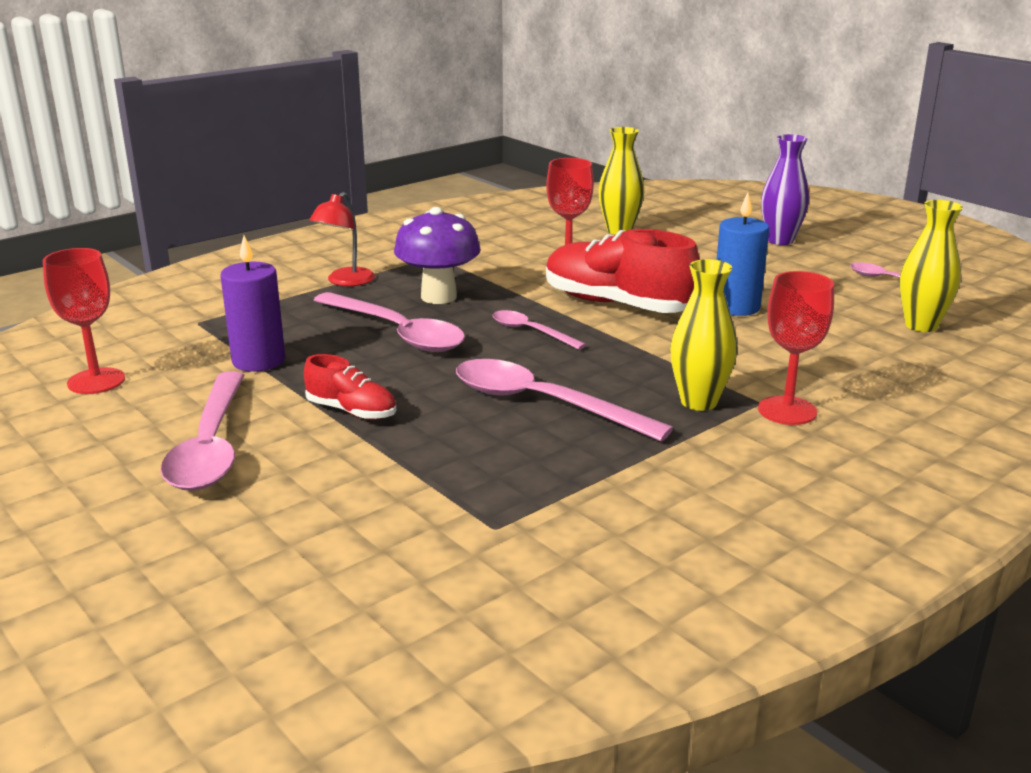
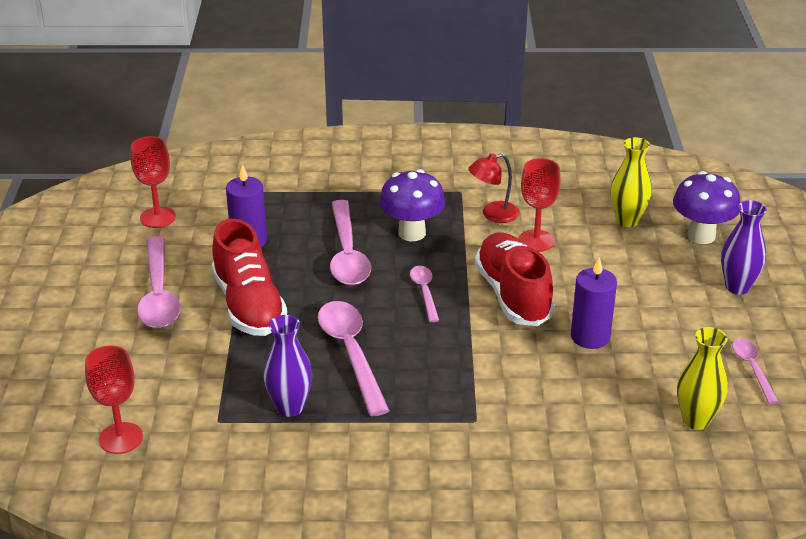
camera: 40 degrees right, 10 degrees up
pink spoon [160,371,245,491] -> pink spoon turned 45 degrees counterclockwise [137,236,181,328]
red shoe [304,354,396,420] -> red shoe [212,219,287,336], size x1.94
red lamp [309,192,375,286] -> red lamp moved to [468,153,520,223]
yellow vase [670,259,737,411] -> none
blue candle [717,192,769,316] -> purple candle [571,257,617,349]
red goblet [758,271,834,425] -> red goblet moved to [85,345,143,454]
none -> purple vase [263,315,312,417]
none -> purple mushroom [673,171,740,244]

